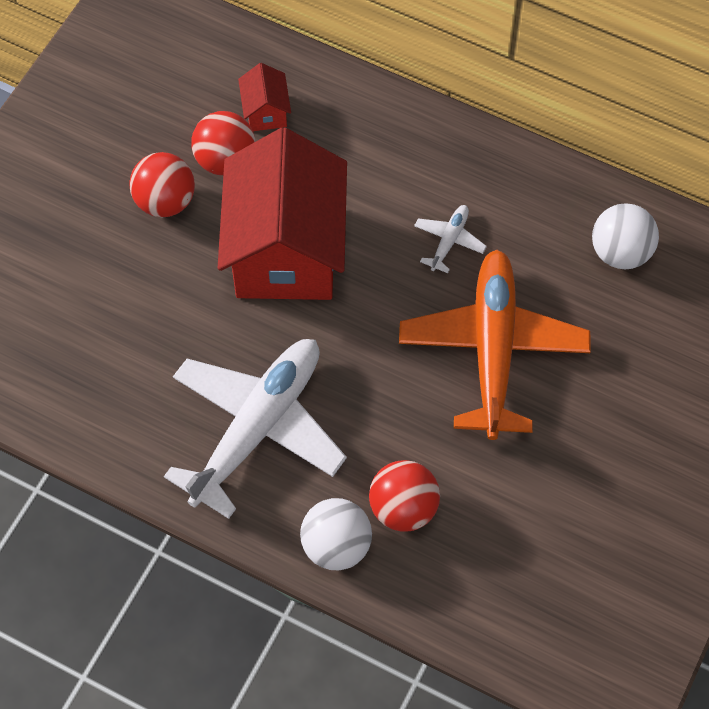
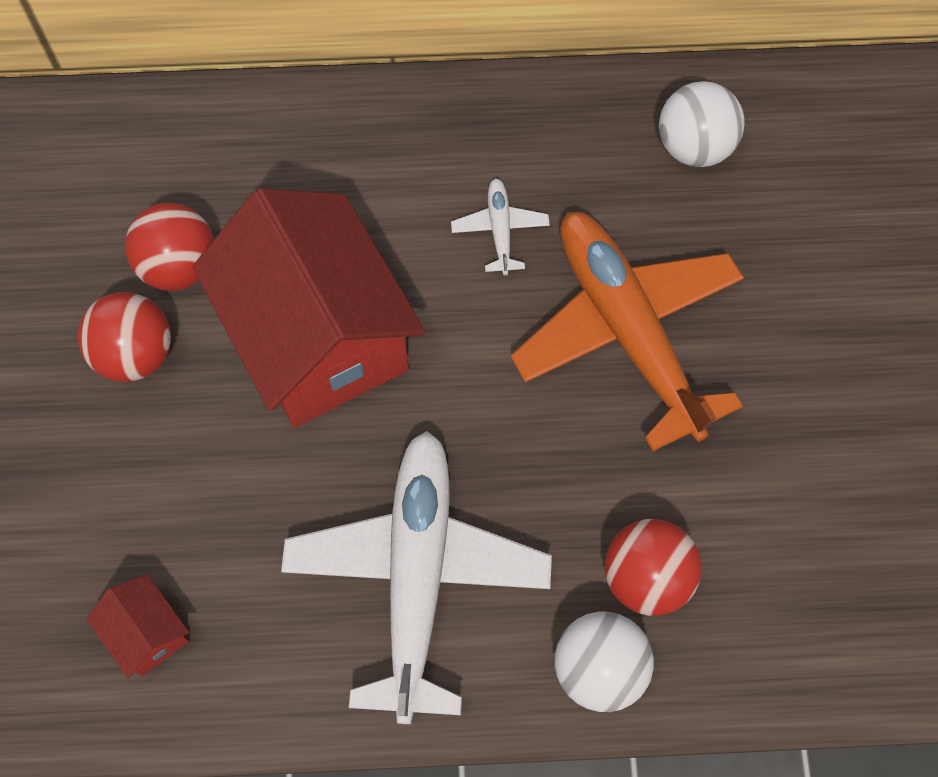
camera: 30 degrees left, 5 degrees up
red house [238,63,291,131] -> red house moved to [87,574,189,678]

